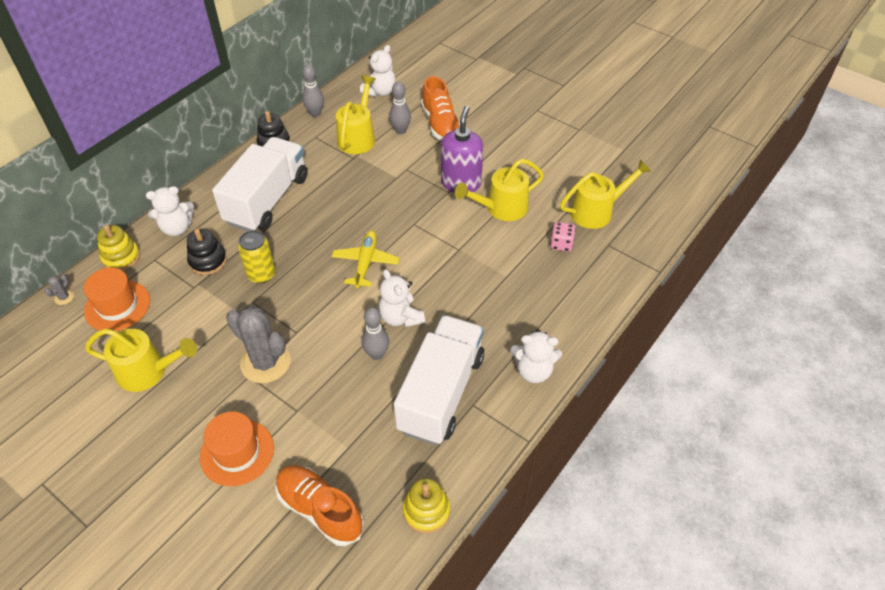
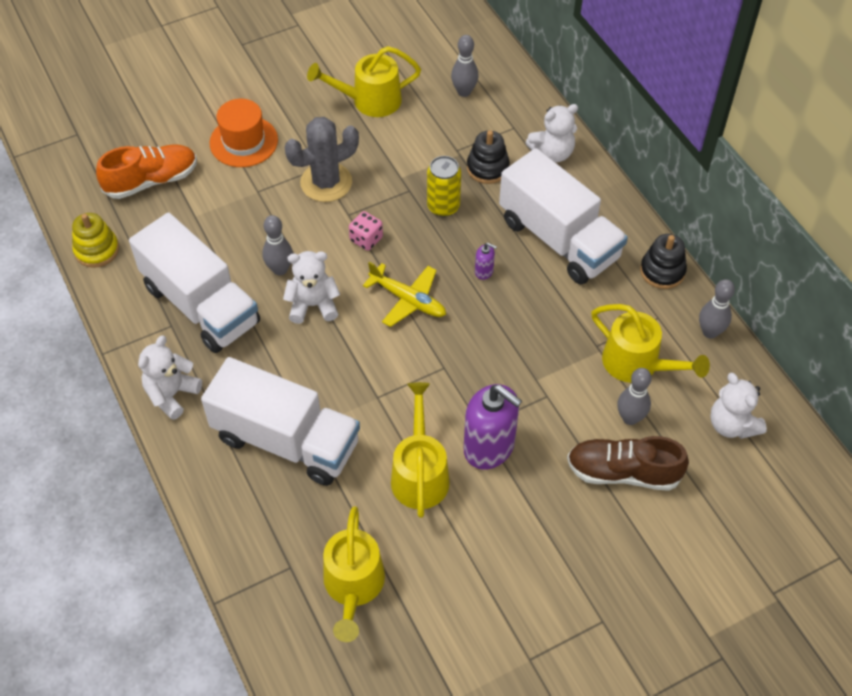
camera: 115 degrees right, 5 degrees up
grey cactus [44,274,74,305] -> none
orange hat [84,268,150,331] -> grey bowling pin [451,35,478,97]
yellow watering can [85,328,197,392] -> yellow watering can turned 45 degrees clockwise [307,46,421,117]
yellow stacking toy [97,225,140,271] -> none
white teddy bear [146,186,194,236] -> white teddy bear turned 120 degrees counterclockwise [525,104,578,162]
orange shoe [421,76,460,141] -> brown shoe [567,436,689,491]
pink dice [550,222,576,252] -> pink dice moved to [349,211,383,250]
none -> white truck [201,357,360,486]
none -> purple soap dispenser [475,243,497,280]

